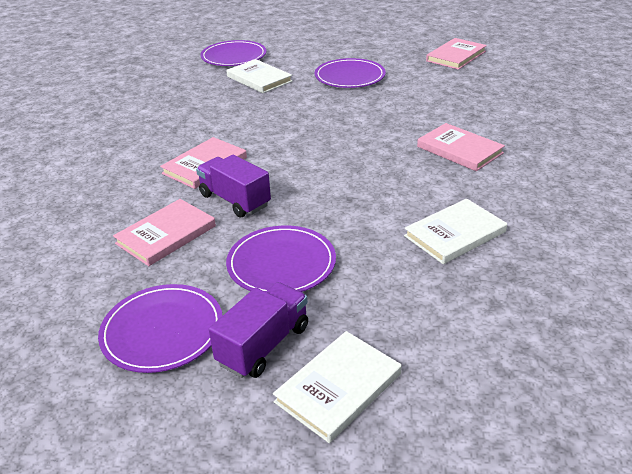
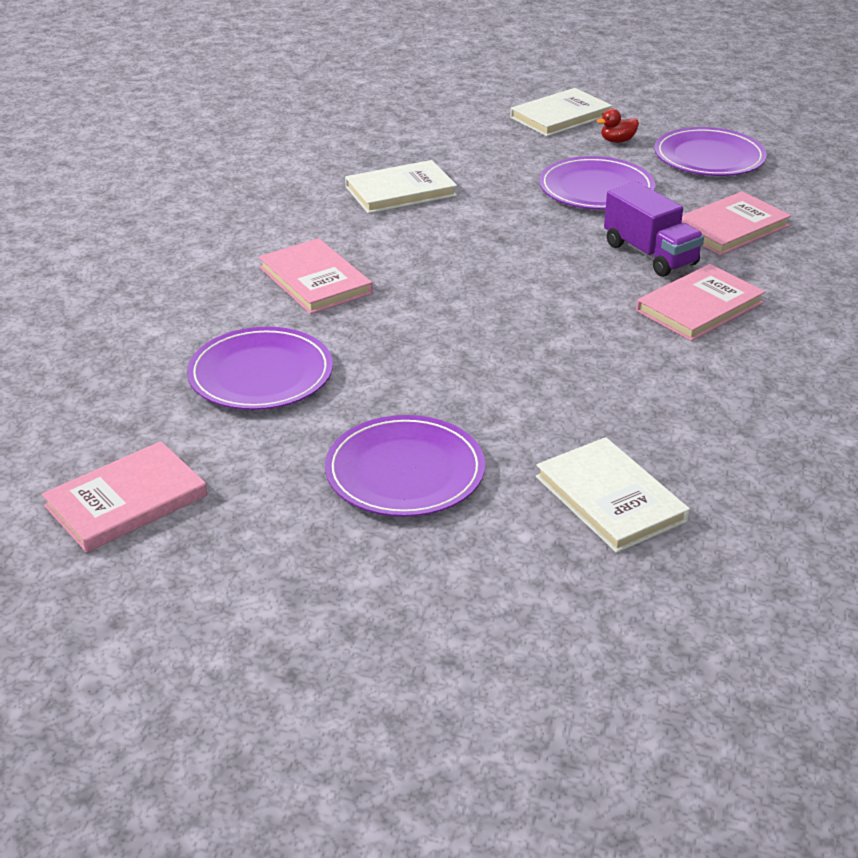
camera: 170 degrees left, 0 degrees up
purple plate [201,40,266,66] -> purple plate moved to [187,327,333,410]
purple truck [209,282,308,378] -> red duck [597,108,639,143]

